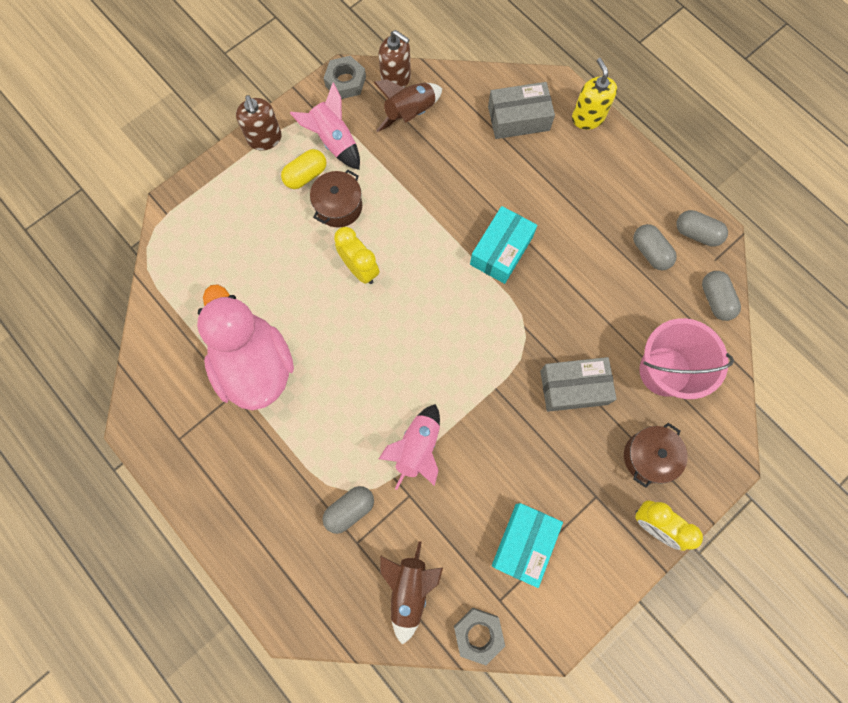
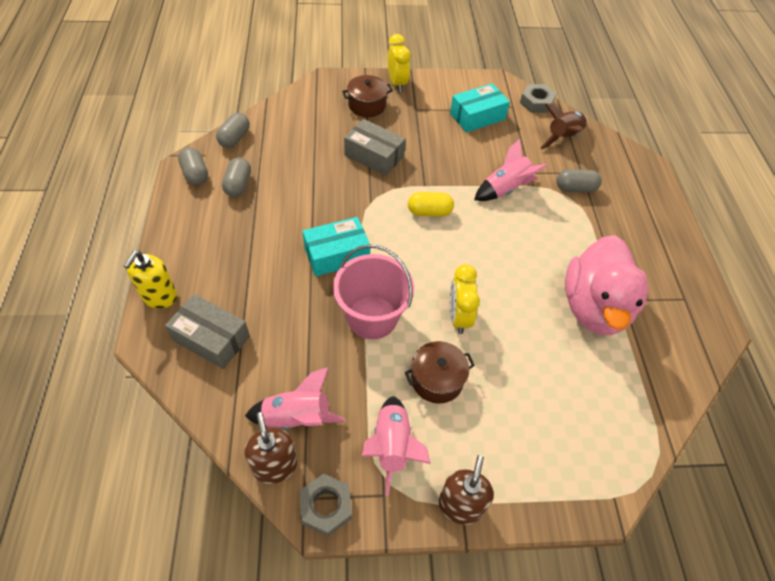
camera: 145 degrees left, 20 degrees down
yellow capsule [281,149,327,189] -> yellow capsule moved to [408,192,454,216]
brown rocket [373,79,442,132] -> pink rocket [245,367,346,429]
pink bucket [639,318,734,399] -> pink bucket moved to [333,244,414,339]

